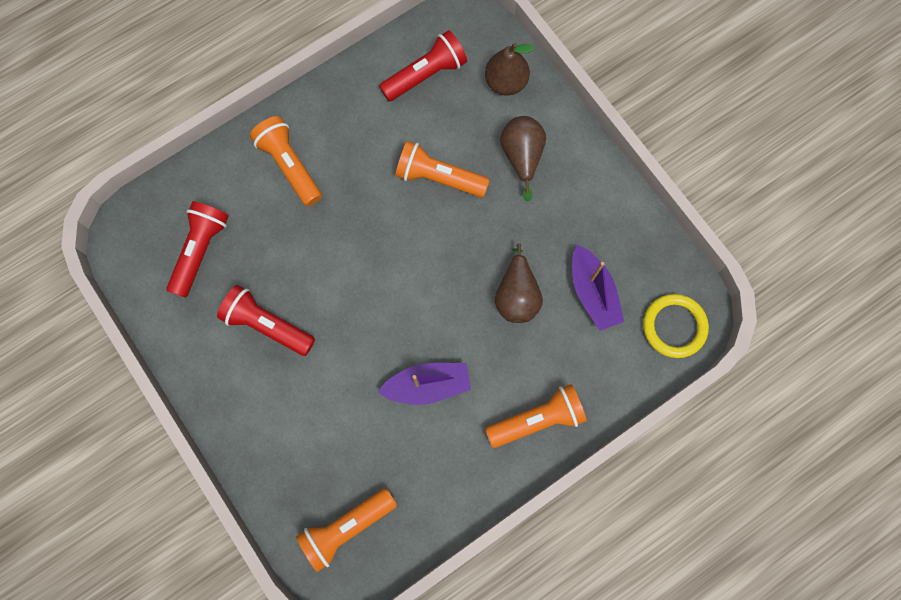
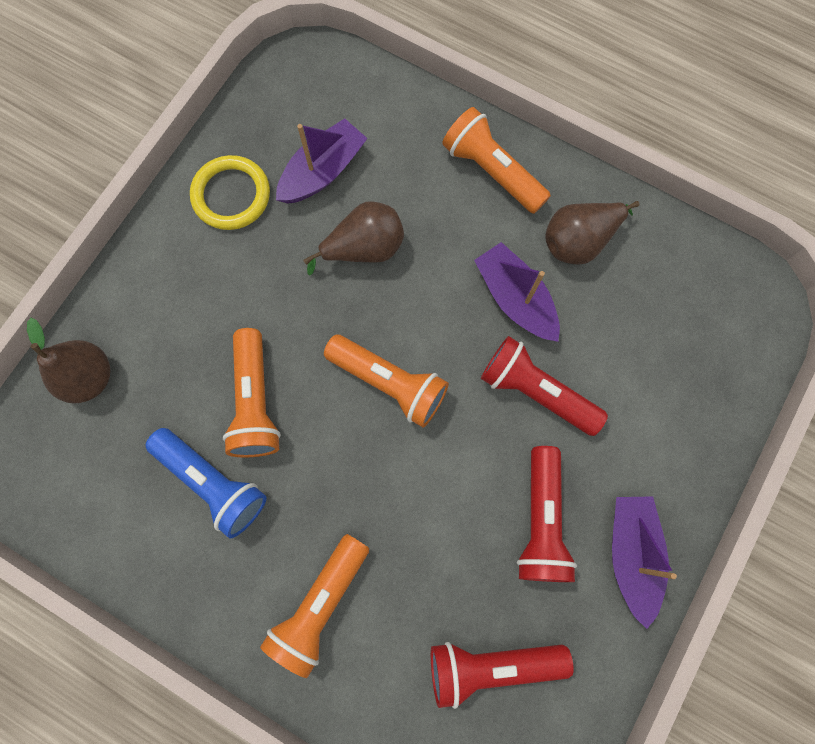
camera: 115 degrees left, 0 degrees up
orange flashlight [296,488,397,572] -> orange flashlight moved to [324,335,449,427]
red flashlight [379,30,467,101] -> red flashlight moved to [481,336,608,436]
brown pear [500,116,546,201] -> brown pear moved to [545,201,640,265]
yellow ring [643,294,709,358] -> yellow ring moved to [190,155,270,230]
none -> blue flashlight [146,428,267,538]
none -> purple boat [612,496,677,629]

